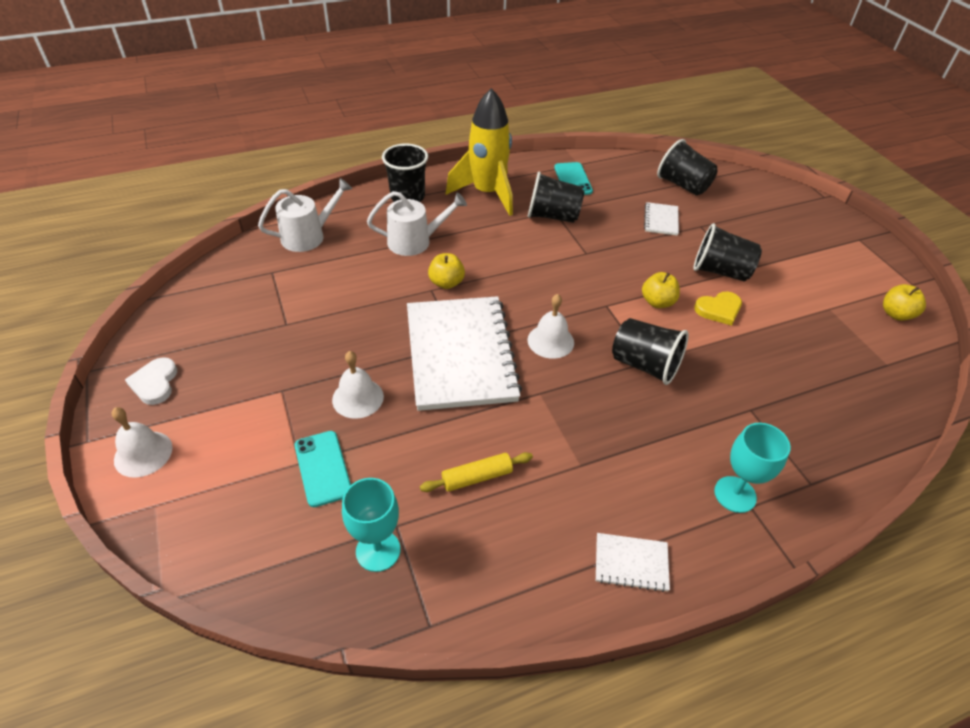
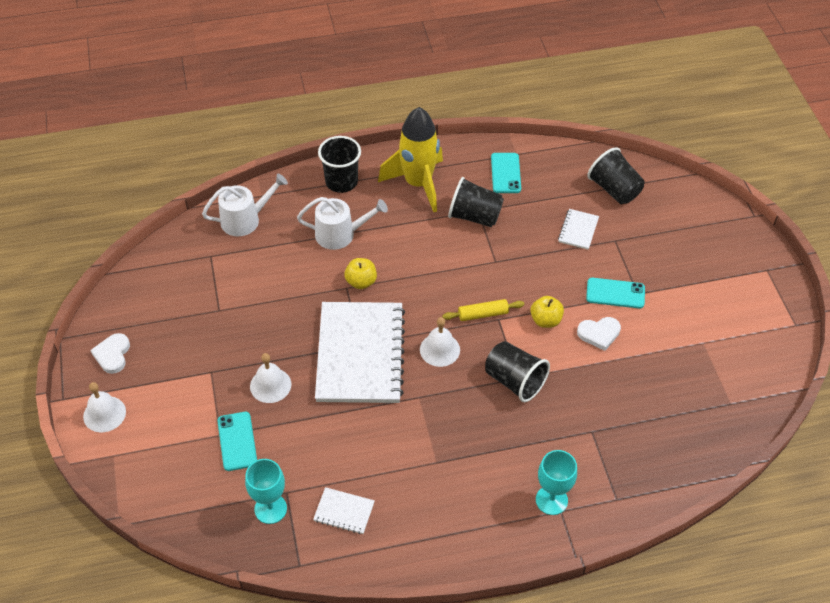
camera: 10 degrees right, 5 degrees up
yellow rolling pin [420,452,533,492] -> yellow rolling pin moved to [442,299,524,321]
white notebook [596,533,670,592] -> white notebook moved to [313,487,375,534]
black cup [693,223,762,282] -> turquoise phone [586,278,645,308]
yellow heart [694,292,742,326] -> white heart [577,317,621,351]
yellow apple [883,284,926,321] -> none

